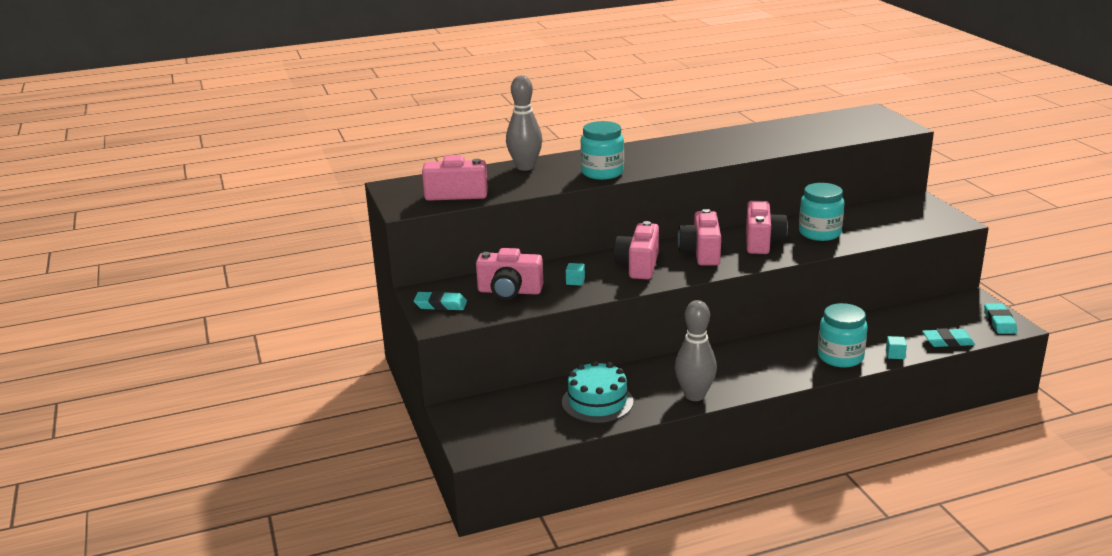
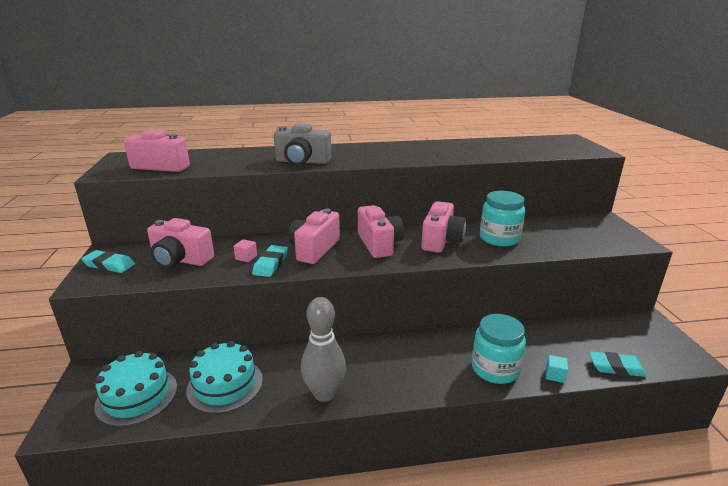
camera: 10 degrees right, 0 degrees up
grey bowling pin [506,75,543,171] -> none
turquoise cube [566,263,585,286] -> pink cube [234,239,257,262]
turquoise jar [580,121,624,180] -> grey camera [274,123,332,166]
pink camera [678,209,721,265] -> pink camera turned 150 degrees clockwise [358,205,404,258]
turquoise eraser [984,303,1017,334] -> turquoise eraser moved to [252,245,288,277]
none -> turquoise cake [95,351,177,427]

